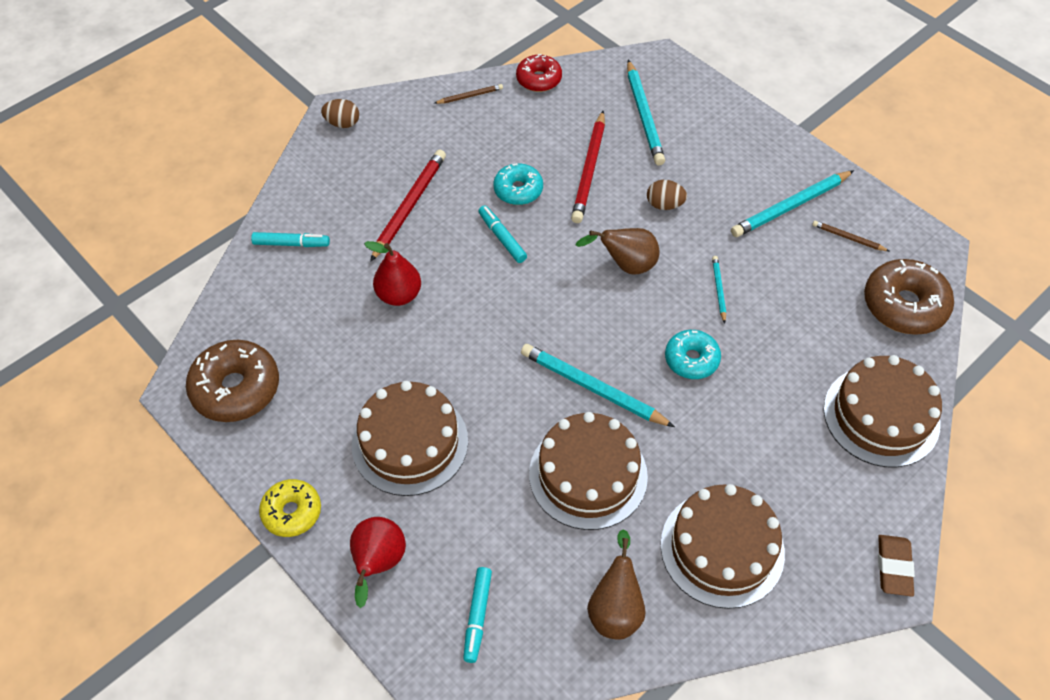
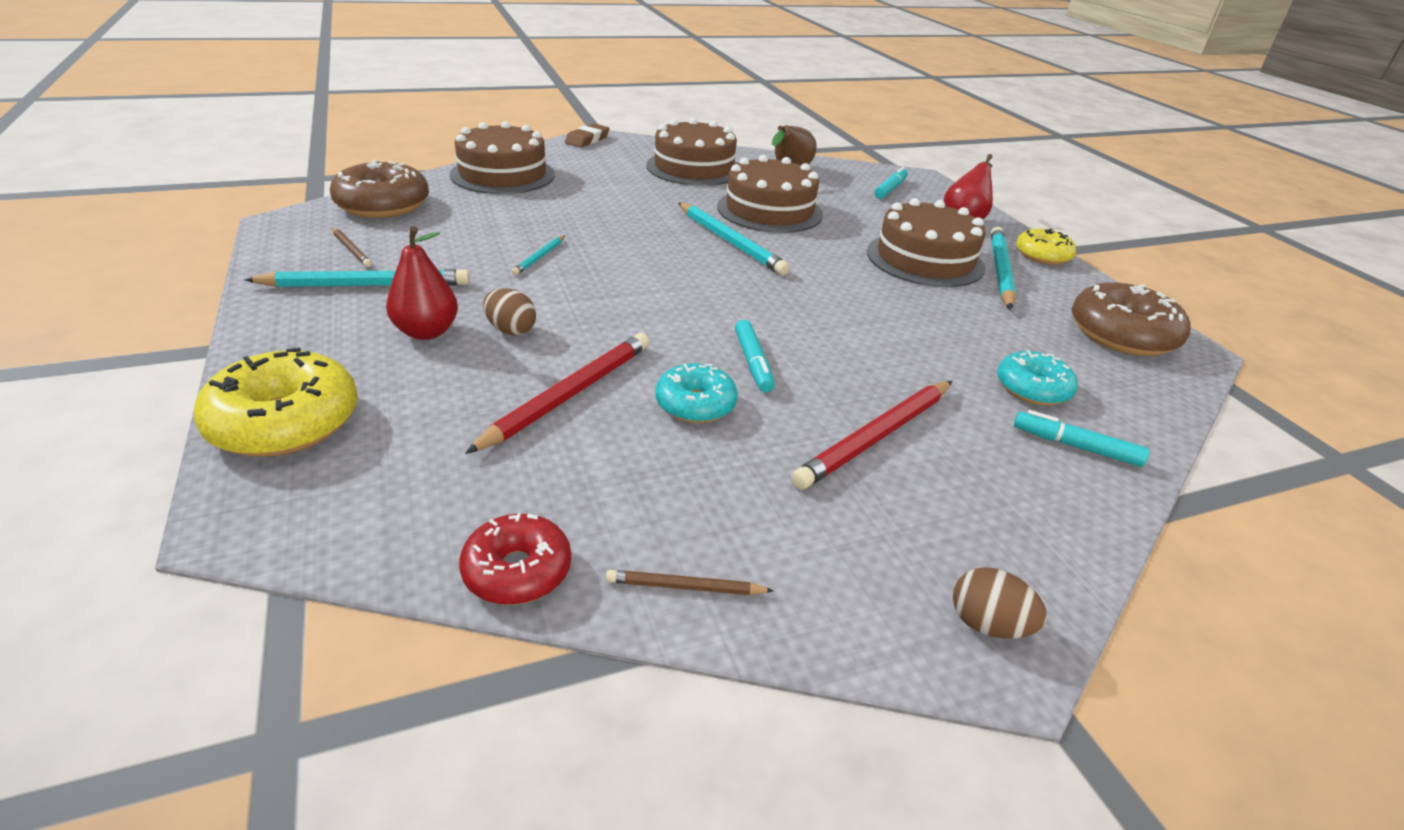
camera: 160 degrees left, 20 degrees down
red pear [364,241,421,306] -> red pear moved to [386,226,458,340]
brown pear [576,228,660,274] -> none
turquoise pencil [627,60,665,166] -> turquoise pencil moved to [991,227,1016,310]
turquoise donut [665,330,721,379] -> turquoise donut moved to [997,350,1078,406]
none -> yellow donut [194,348,358,457]

